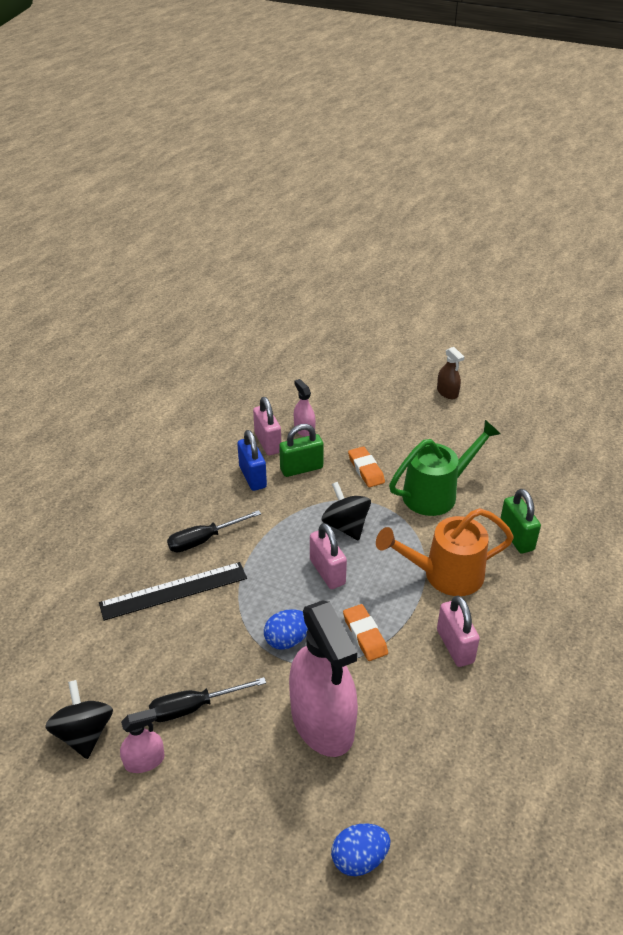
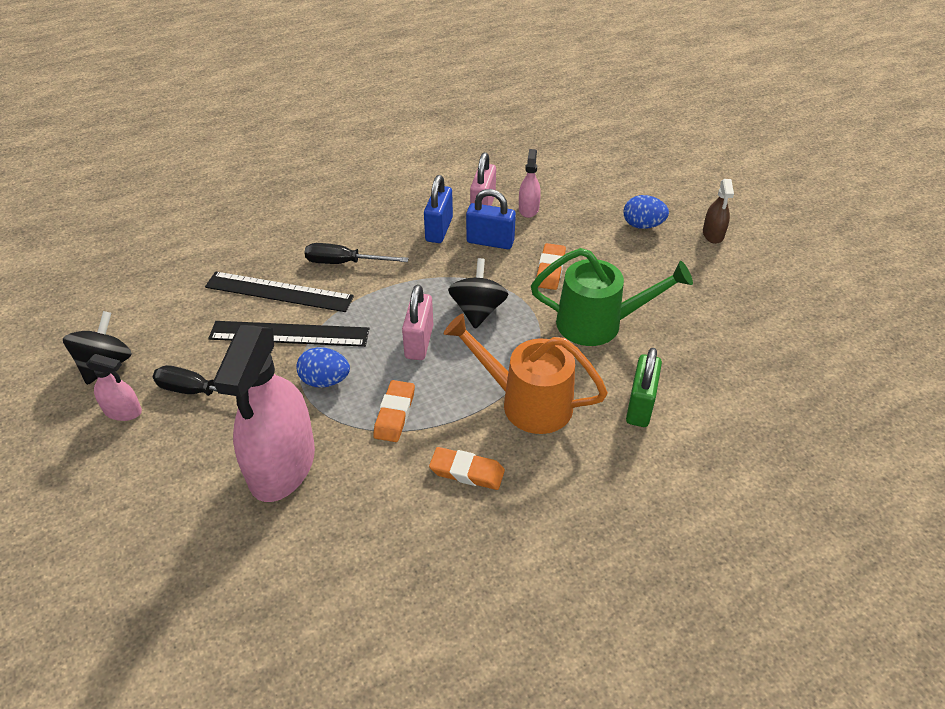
camera: 35 degrees right, 5 degrees up
green padlock [279,424,324,477] -> blue padlock [466,189,516,249]
blue egg [331,823,390,876] -> blue egg moved to [624,195,669,229]
pink padlock [437,596,480,667] -> orange eraser [429,447,505,490]
none -> black ruler [208,321,369,347]

